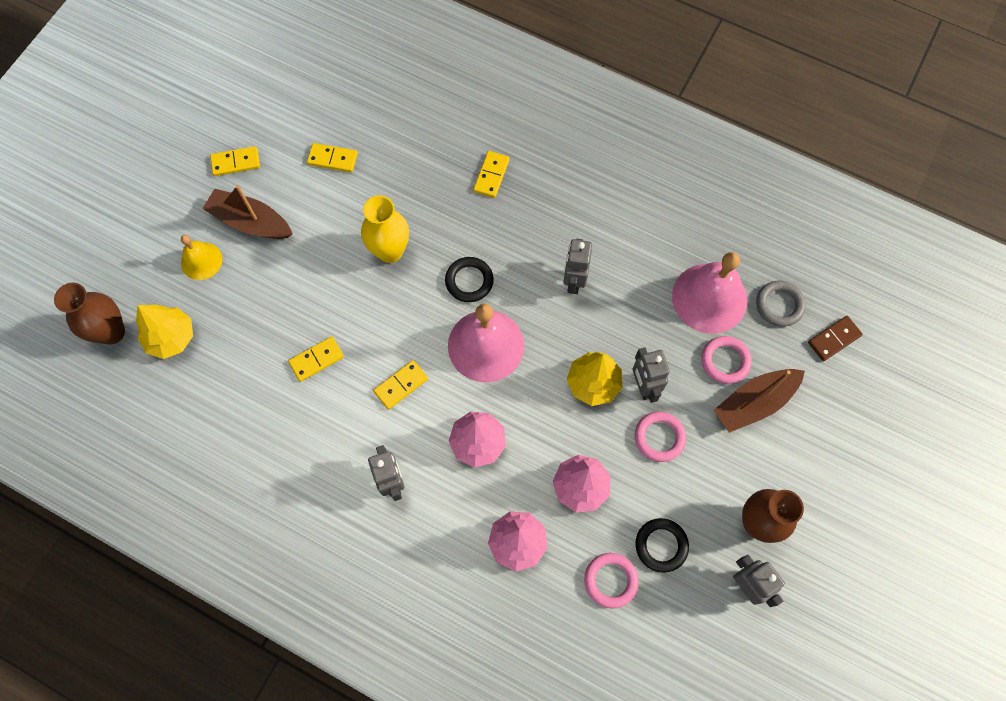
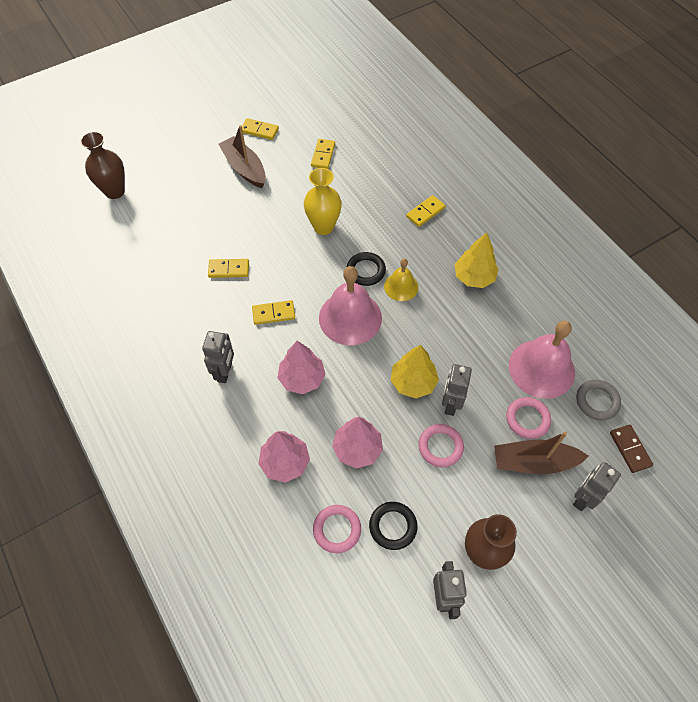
camera: 30 degrees right, 10 degrees down
yellow tree [136,305,193,359] -> yellow tree moved to [454,233,499,288]
yellow bell [181,235,222,280] -> yellow bell moved to [384,258,418,301]
yellow domino [307,143,358,172] -> yellow domino turned 60 degrees clockwise [311,139,335,169]
grey robot [563,239,592,294] -> grey robot moved to [573,462,621,511]
brown domino [808,316,863,361] -> brown domino turned 75 degrees clockwise [610,425,653,473]

